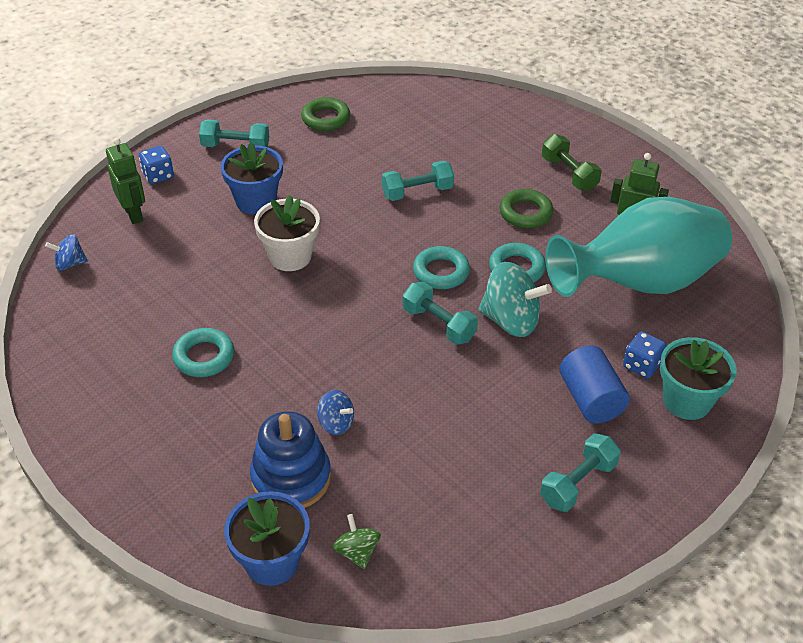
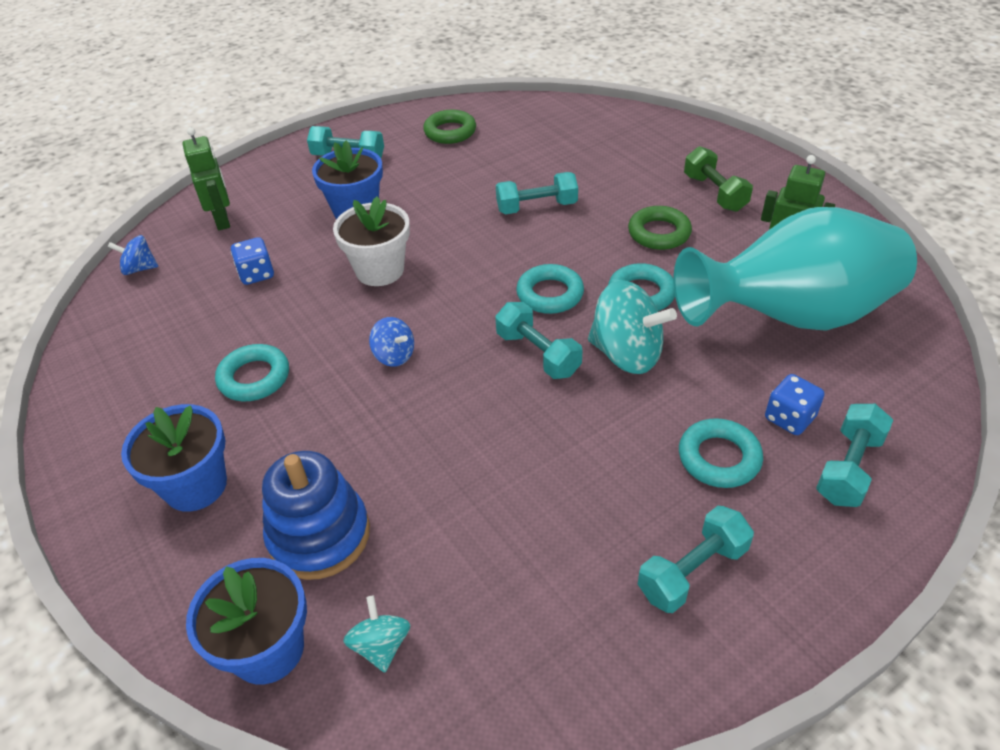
camera: 10 degrees right, 0 degrees up
blue dice [139,146,174,184] -> blue dice moved to [231,237,274,285]
blue spinning top [317,390,354,435] -> blue spinning top moved to [369,317,414,367]
green spinning top [333,514,381,569] -> turquoise spinning top [343,595,410,672]
blue cylinder [559,345,630,423] -> turquoise ring [679,418,763,488]
turquoise flower pot [660,337,737,420] -> turquoise dumbbell [816,404,893,507]
none -> blue flower pot [121,404,227,512]

